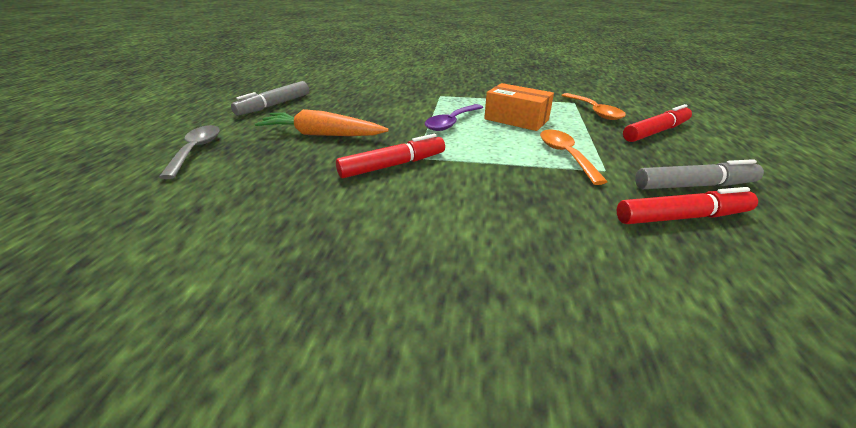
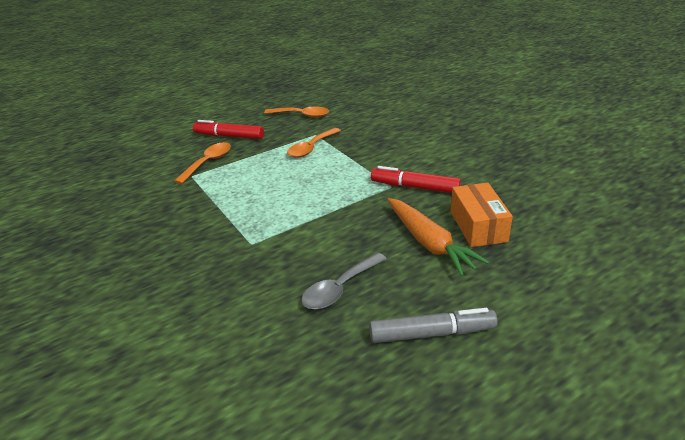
camera: 130 degrees left, 0 degrees up
grey spoon [159,125,220,179] -> grey spoon moved to [301,253,387,310]
purple spoon [425,104,484,131] -> none
orange box [484,83,554,131] -> orange box moved to [451,183,513,247]
red marker [617,187,758,224] -> none
grey marker [635,159,764,189] -> orange spoon [264,106,329,118]

